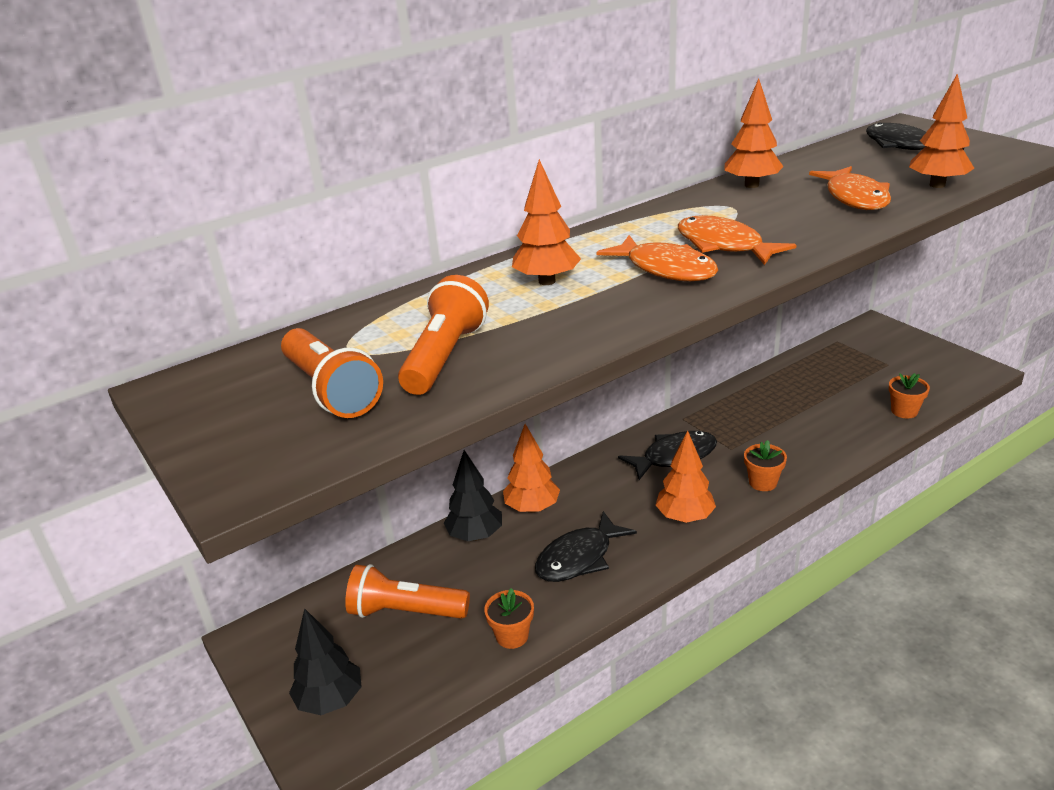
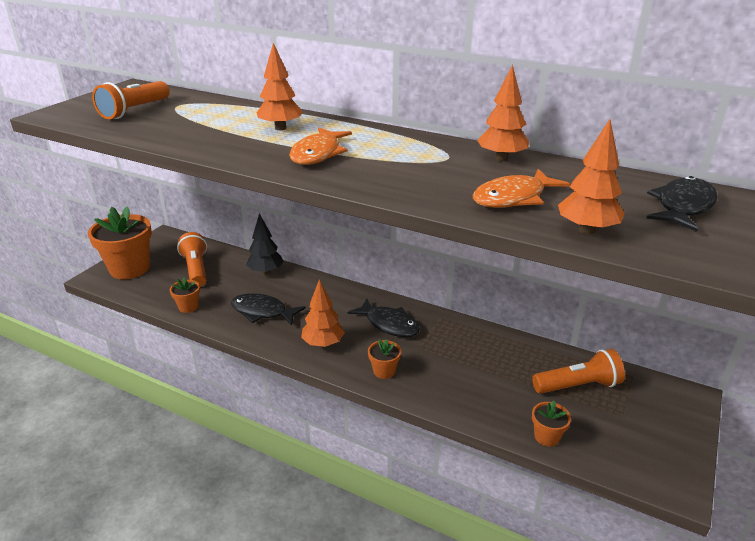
camera: 60 degrees right, 0 degrees up
black tree [289,608,362,715] -> orange flower pot [88,206,152,279]
orange flashlight [398,275,489,395] -> orange flashlight moved to [532,349,625,394]
orange tree [503,424,560,513] -> none
orange fish [678,215,796,265] -> none

